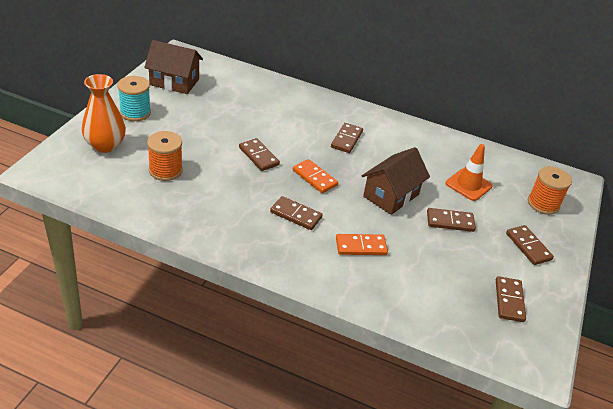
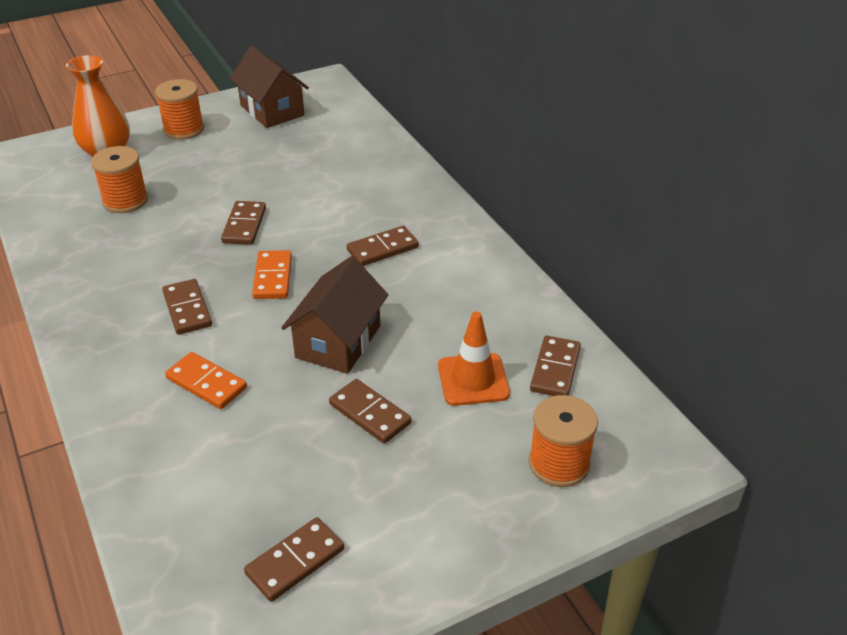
camera: 45 degrees right, 0 degrees up
turquoise spool [117,76,151,121] -> orange spool [155,79,204,140]
brown house [362,147,430,215] -> brown house turned 60 degrees counterclockwise [281,256,388,374]
brown domino [506,225,554,265] -> brown domino moved to [530,336,581,396]

